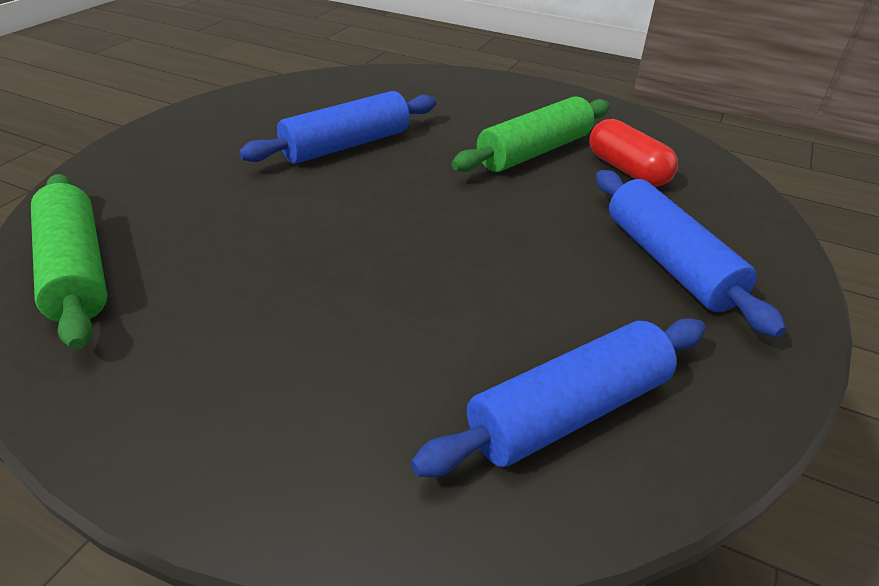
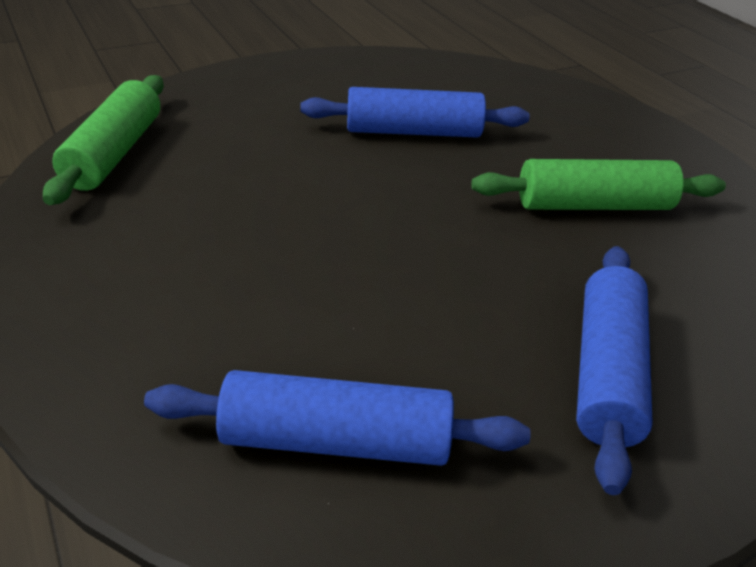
camera: 35 degrees right, 0 degrees up
red capsule [589,119,678,187] -> none

